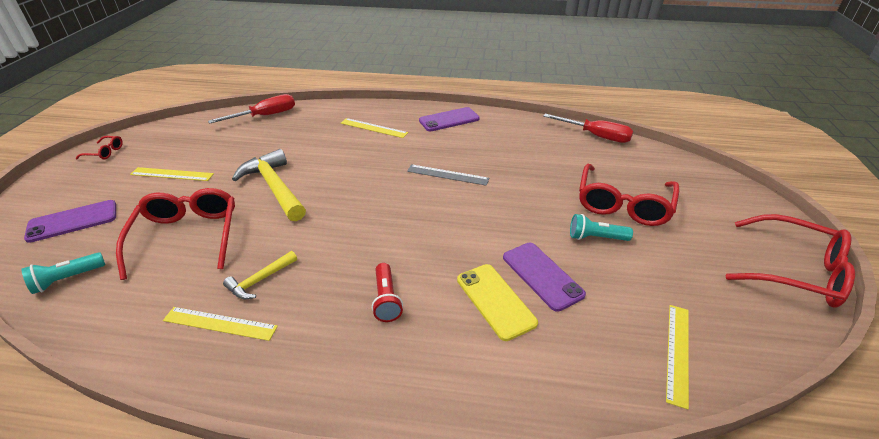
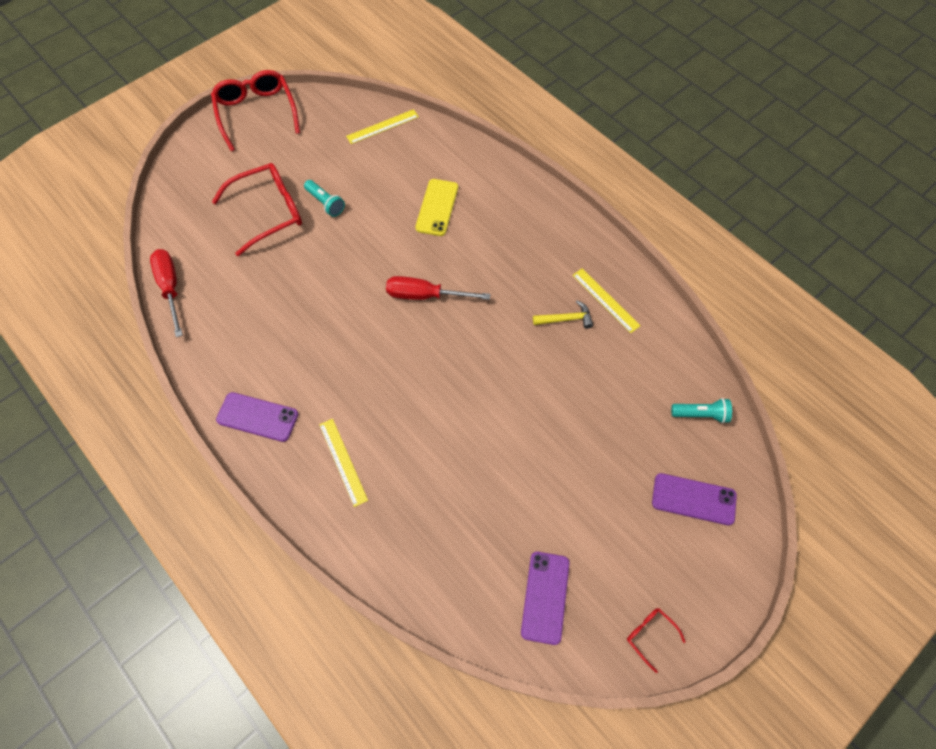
camera: 140 degrees left, 25 degrees up
red glasses [116,188,235,280] -> none
yellow ruler [130,167,214,181] -> none
red screwdriver [208,94,295,124] -> red screwdriver moved to [386,276,490,300]
yellow hammer [232,149,306,221] -> none
red flashlight [372,263,403,322] -> none
grey ruler [407,164,489,186] -> none
purple phone [503,243,586,312] -> purple phone moved to [521,552,570,645]

